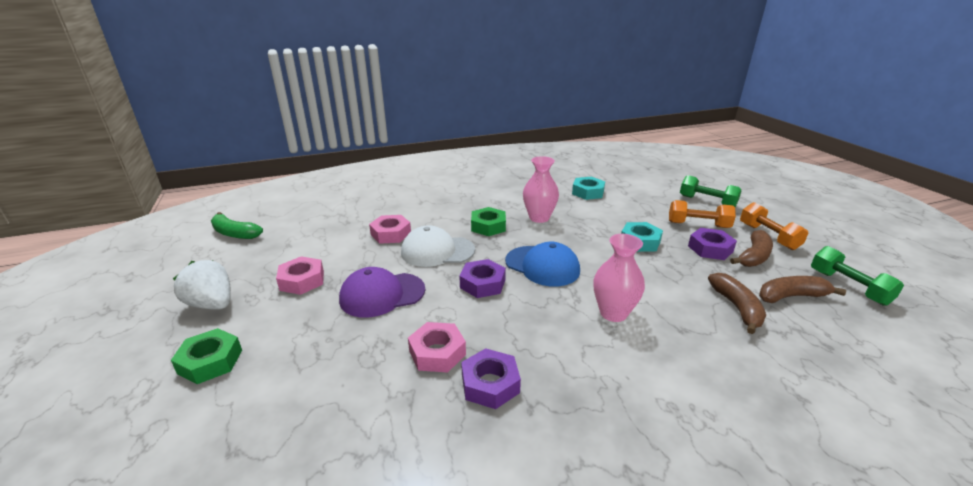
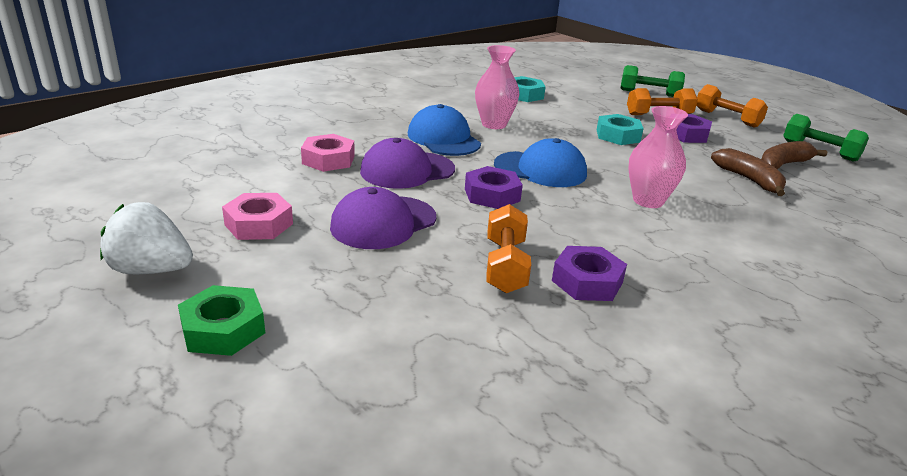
camera: 25 degrees left, 0 degrees up
green banana [211,212,263,239] -> none
white cap [401,225,475,267] -> purple cap [360,138,455,189]
pink nut [408,322,466,372] -> orange dumbbell [486,204,531,293]
green nut [471,207,506,236] -> blue cap [408,104,481,156]
brown banana [730,230,773,267] -> none

